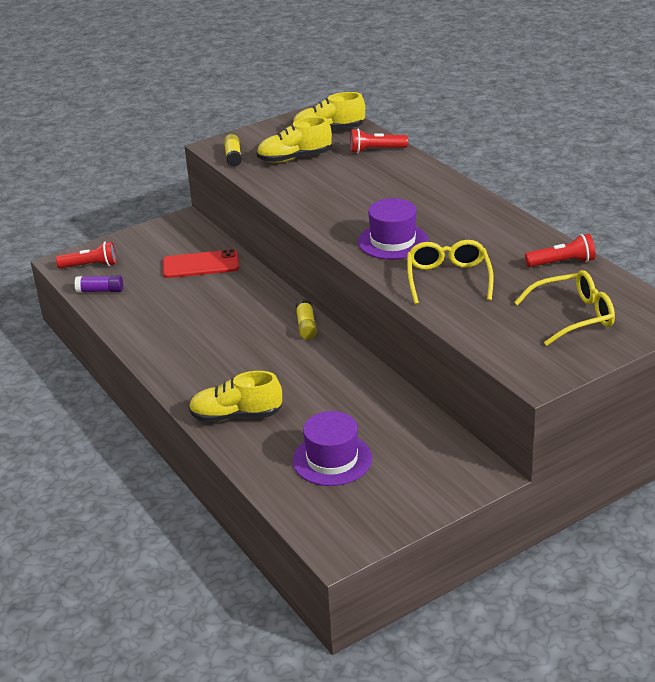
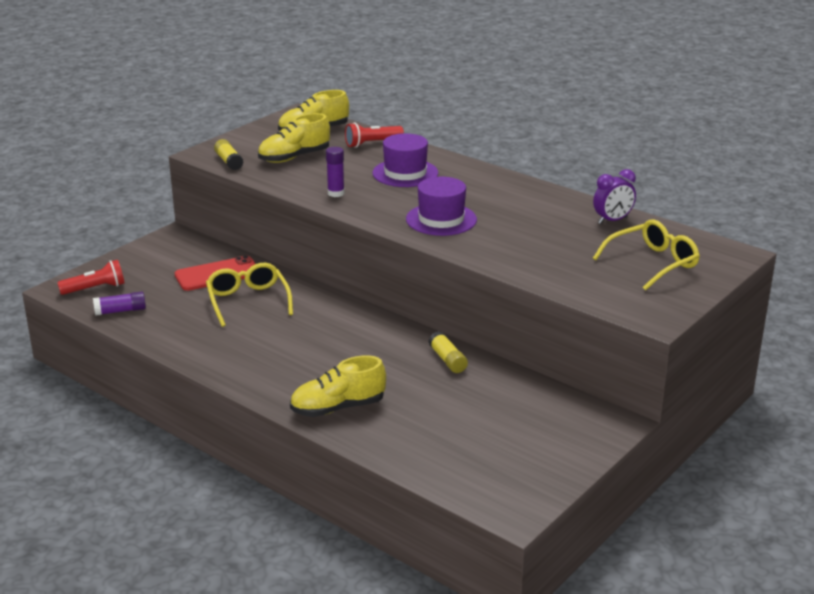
camera: 20 degrees left, 5 degrees down
purple hat [292,411,372,486] -> purple hat moved to [372,133,438,187]
yellow glue stick [296,299,317,340] -> yellow glue stick moved to [428,331,468,373]
yellow glasses [407,240,494,305] -> yellow glasses moved to [206,263,293,327]
red flashlight [525,234,596,267] -> purple clock [593,169,636,224]
none -> purple glue stick [326,147,344,197]

